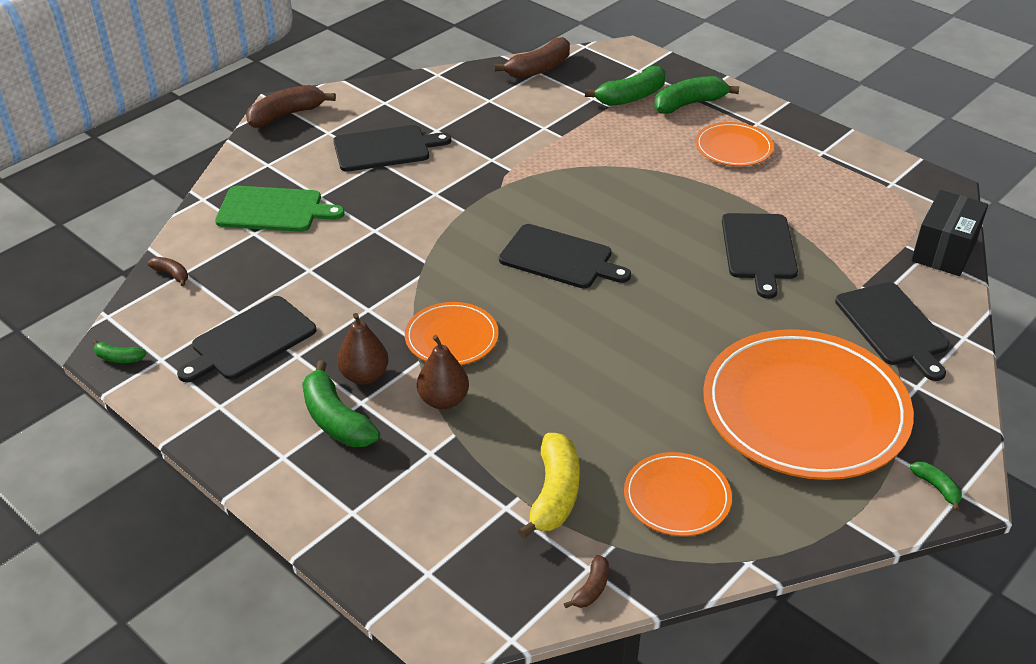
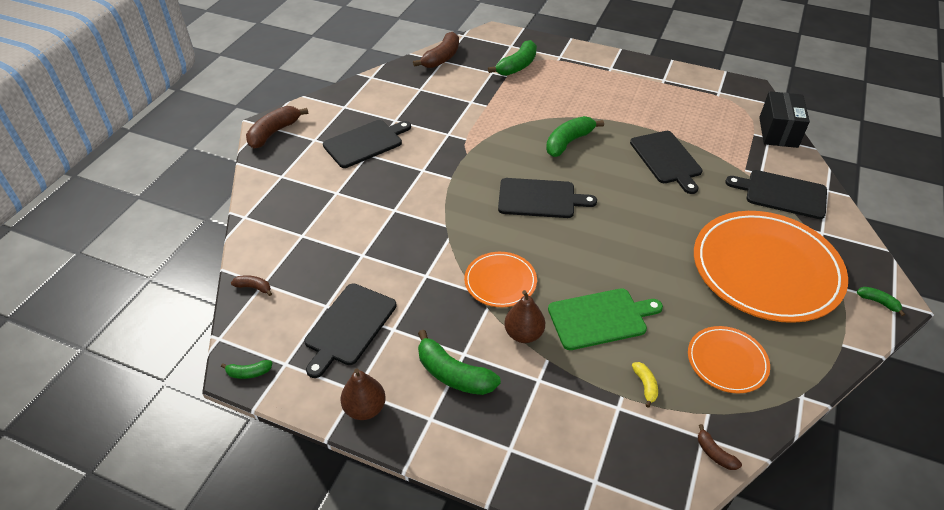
camera: 20 degrees left, 5 degrees up
green cutting board [215,186,345,232] -> green cutting board moved to [548,288,663,350]
brown pear [337,313,389,384] -> brown pear moved to [341,368,386,420]
yellow banana [518,433,580,539] -> yellow banana [632,362,658,408], size x0.50
brown banana [564,555,609,608] -> brown banana turned 135 degrees clockwise [698,424,742,470]
green banana [654,76,740,114] -> green banana moved to [546,116,604,157]
orange plate [695,122,774,166] -> none
black cutting board [835,282,949,381] -> black cutting board turned 150 degrees clockwise [725,170,827,219]

